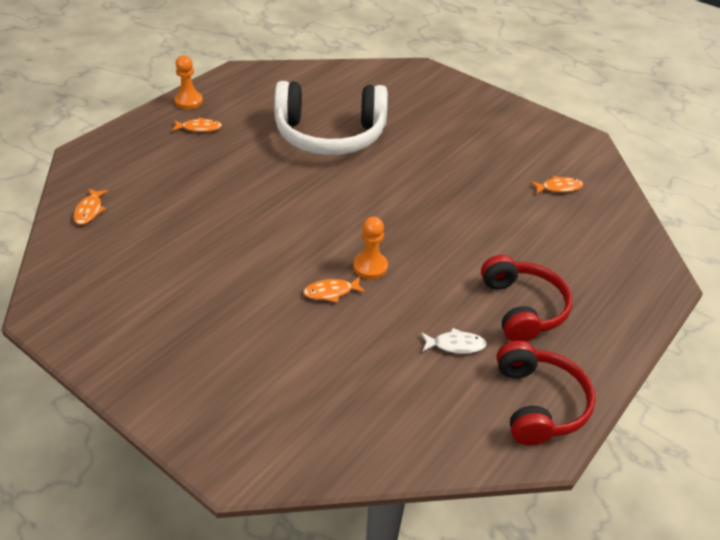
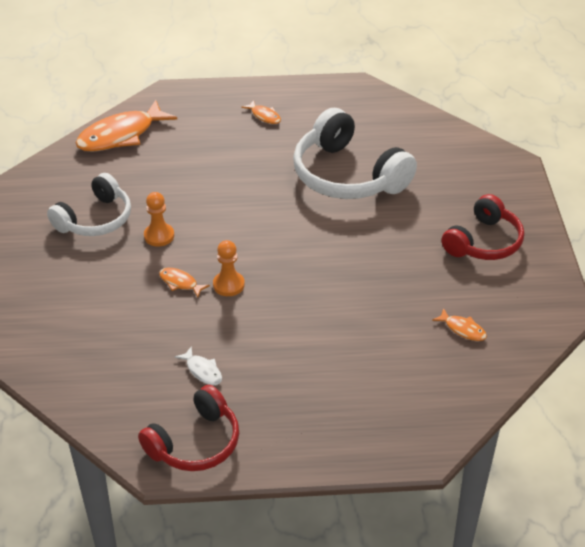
camera: 50 degrees right, 0 degrees up
orange fish [73,188,108,225] -> orange fish [76,100,177,152], size x2.24
orange pawn [175,55,203,109] -> orange pawn moved to [144,192,174,246]
red headphones [481,255,573,342] -> red headphones moved to [441,194,524,260]
none -> white headphones [47,173,131,236]

